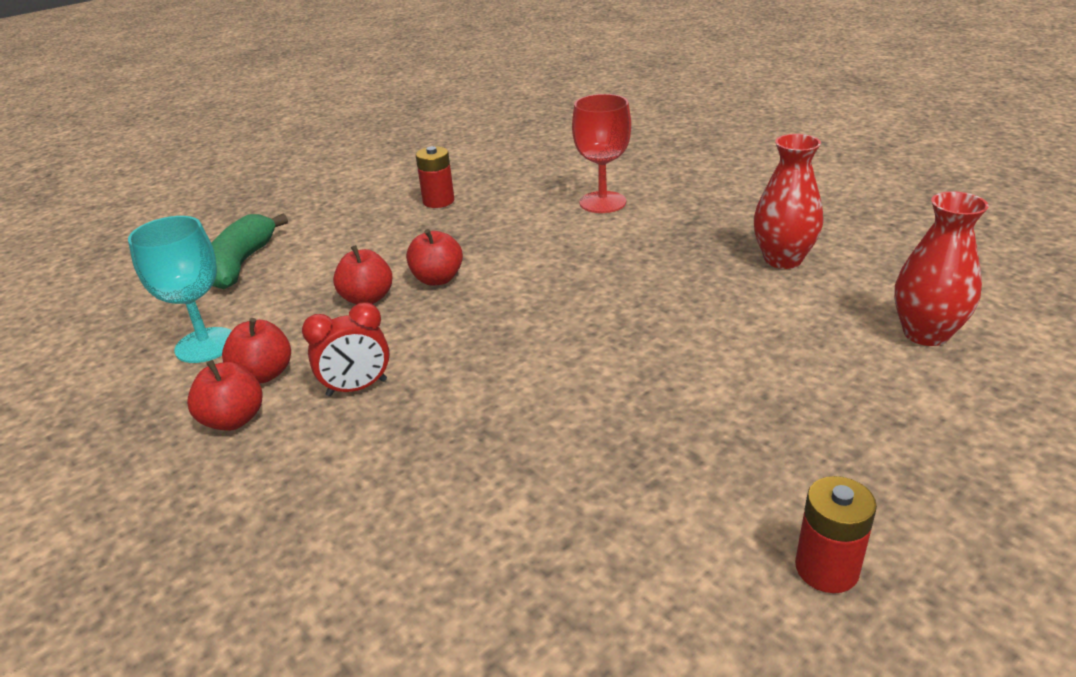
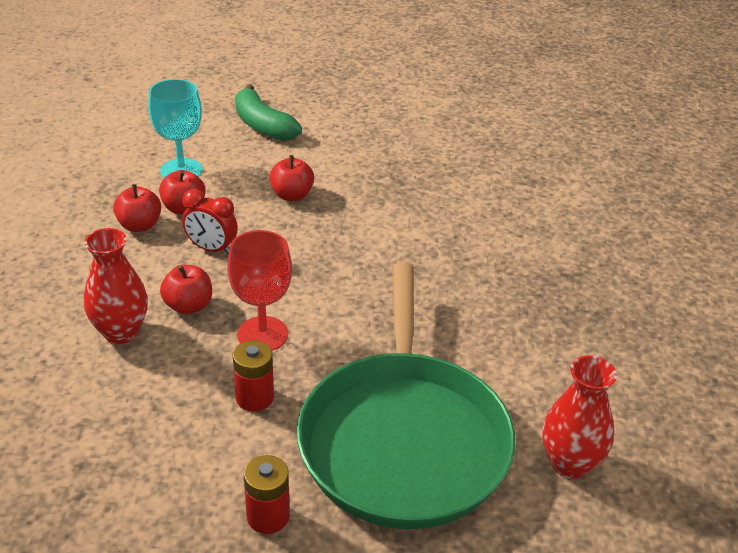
camera: 40 degrees right, 5 degrees up
green banana [211,214,288,289] -> green banana turned 90 degrees counterclockwise [235,84,302,141]
red apple [406,229,463,285] -> red apple moved to [160,265,212,315]
red battery [416,146,454,208] -> red battery moved to [233,340,274,412]
red goblet [572,94,631,213] -> red goblet moved to [227,230,292,351]
red vase [754,134,823,269] -> red vase moved to [84,228,148,344]
none -> green pan [297,262,515,529]

